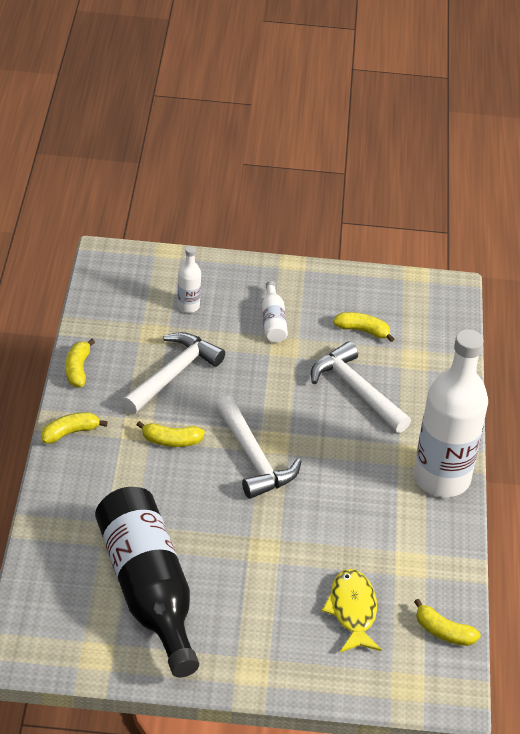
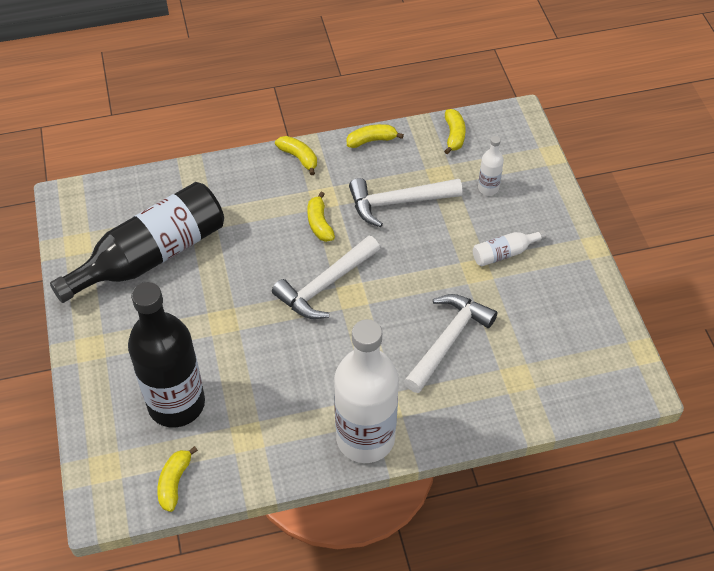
camera: 75 degrees right, 10 degrees up
white hammer [121,332,225,414] -> white hammer turned 150 degrees clockwise [349,178,463,227]
yellow fish [322,569,382,652] -> black bottle [128,282,205,428]
yellow banana [333,312,394,342] -> yellow banana moved to [444,109,466,154]

